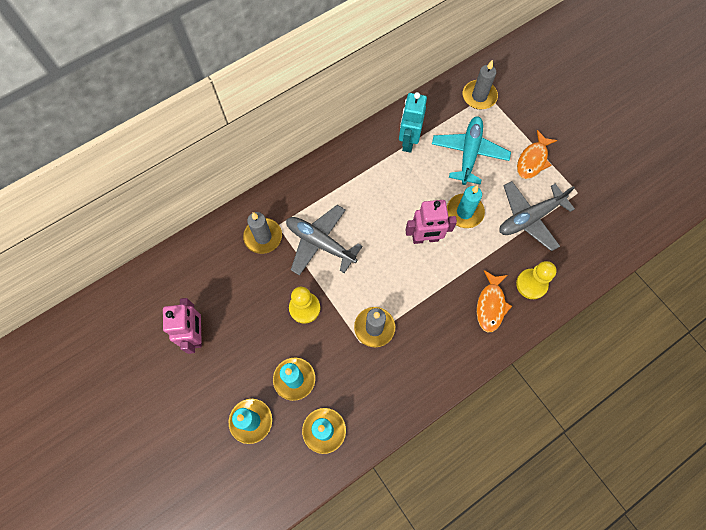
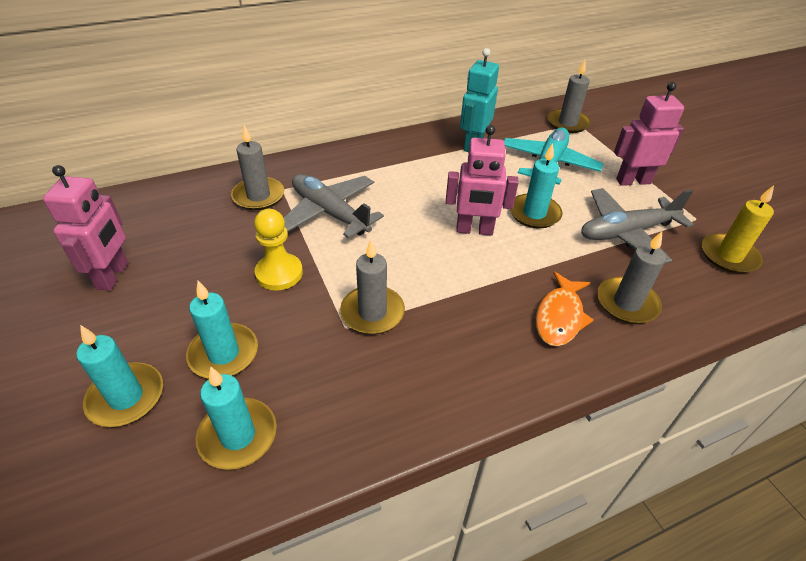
camera: 10 degrees right, 25 degrees down
yellow pawn [516,261,557,299] -> grey candle [597,231,666,324]
orange fish [517,130,558,179] -> pink robot [614,82,684,186]
none -> yellow candle [702,185,774,273]

